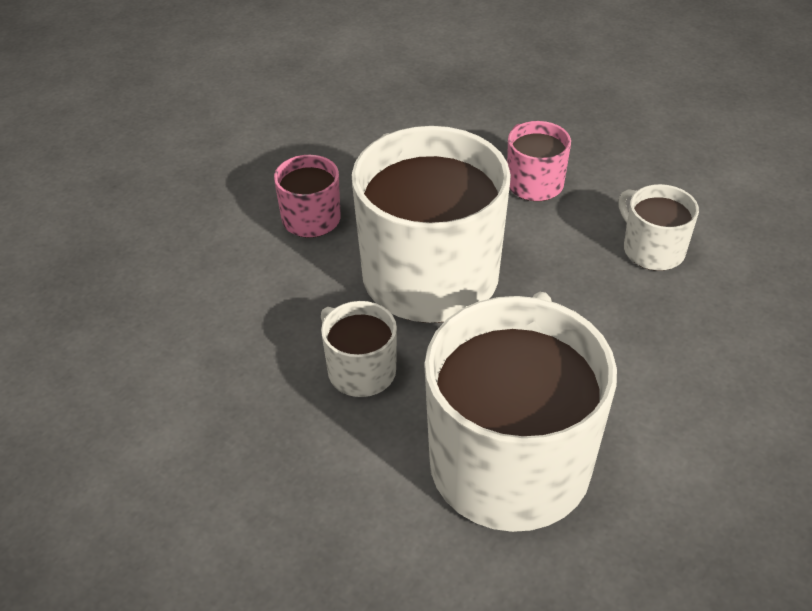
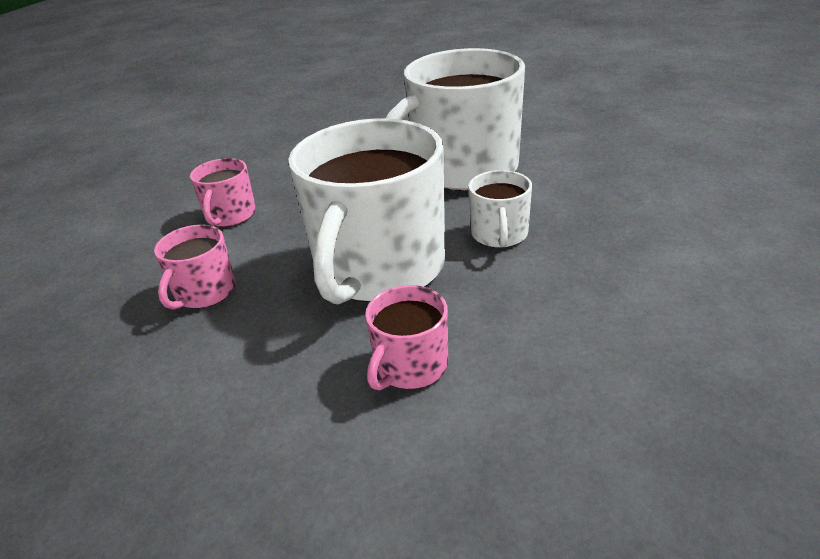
camera: 135 degrees left, 10 degrees down
white mug [618,184,699,271] -> pink mug [190,158,256,227]

